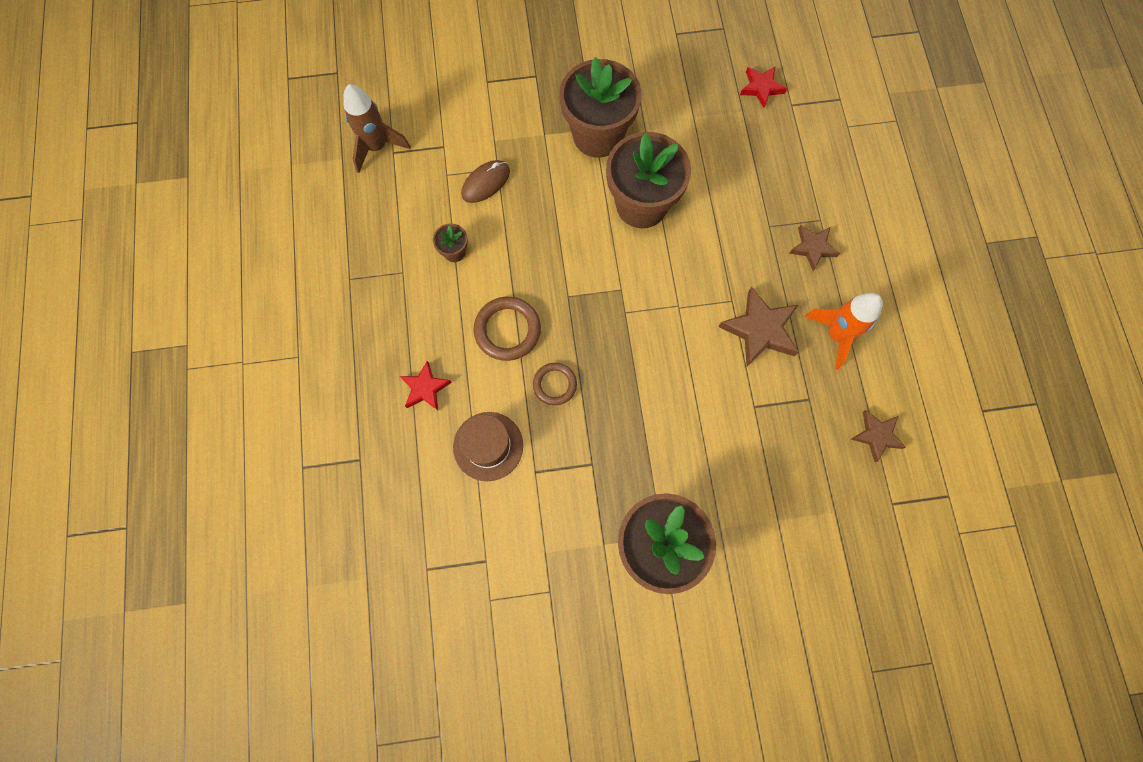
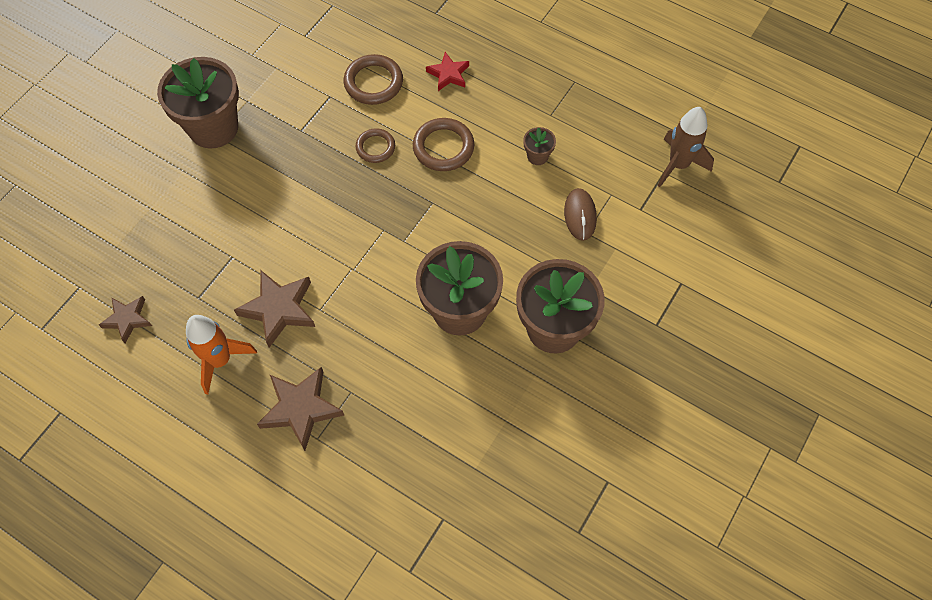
camera: 130 degrees right, 10 degrees down
brown hat [453,412,523,481] -> brown ring [344,54,403,105]
red star [740,67,787,108] -> none
brown star [789,225,840,271] -> brown star [257,367,344,451], size x1.61

